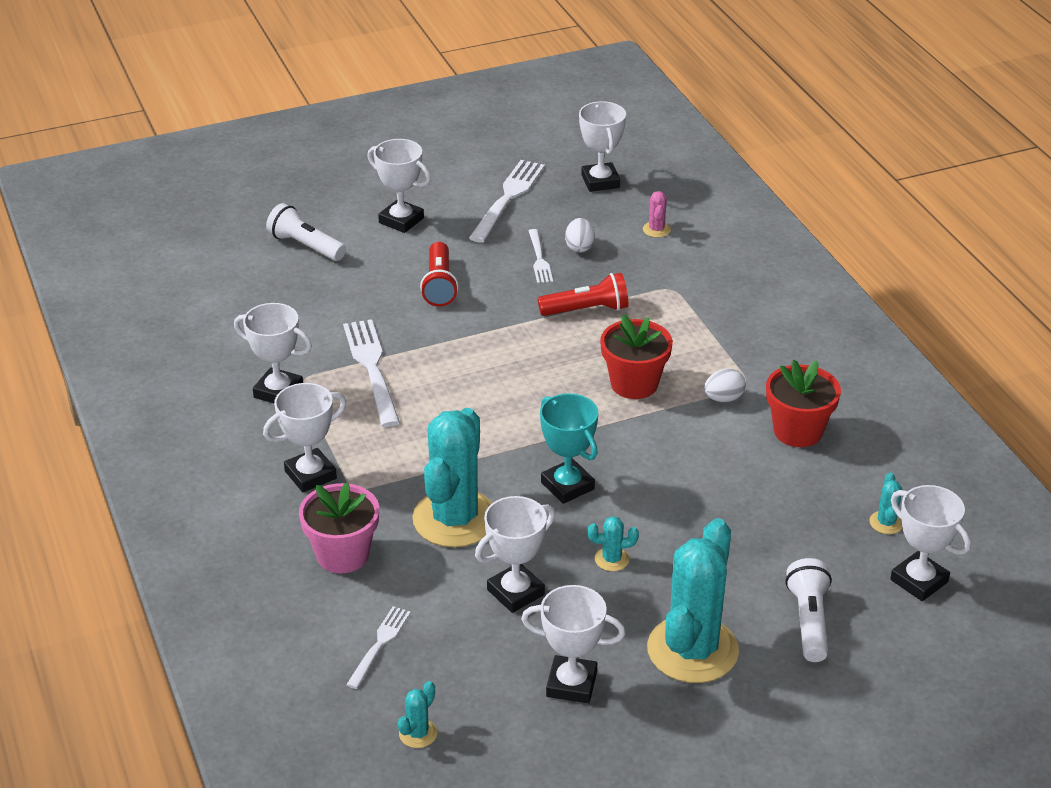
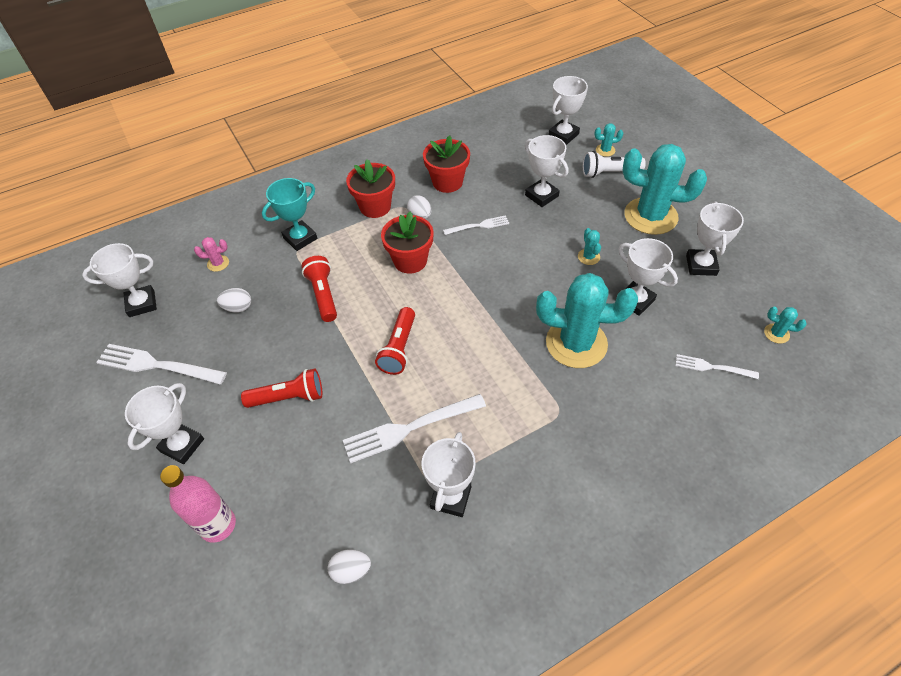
camera: 95 degrees left, 15 degrees up
white trophy [263,383,346,492] -> white trophy moved to [525,135,568,207]
white flashlight [266,203,346,261] -> pink bottle [160,465,236,543]
pink flower pot [299,482,379,573] -> none
white fork [529,229,553,283] -> white fork moved to [443,215,509,235]
turquoise trophy [540,393,598,504] -> turquoise trophy moved to [262,178,317,251]
turquoise cactus [869,472,903,534] -> turquoise cactus moved to [594,123,623,157]
none -> white egg [328,550,371,584]
none -> red flower pot [346,160,395,218]
none -> red flashlight [375,307,415,375]

